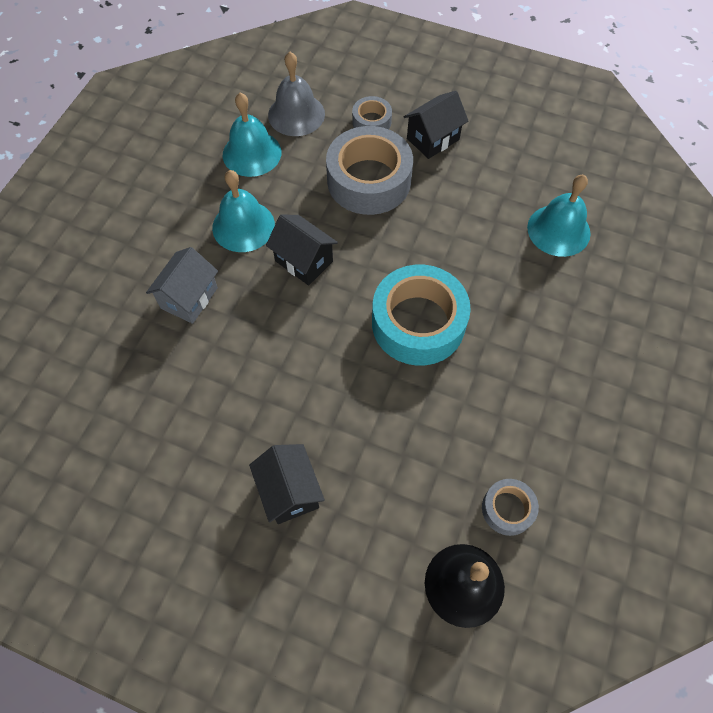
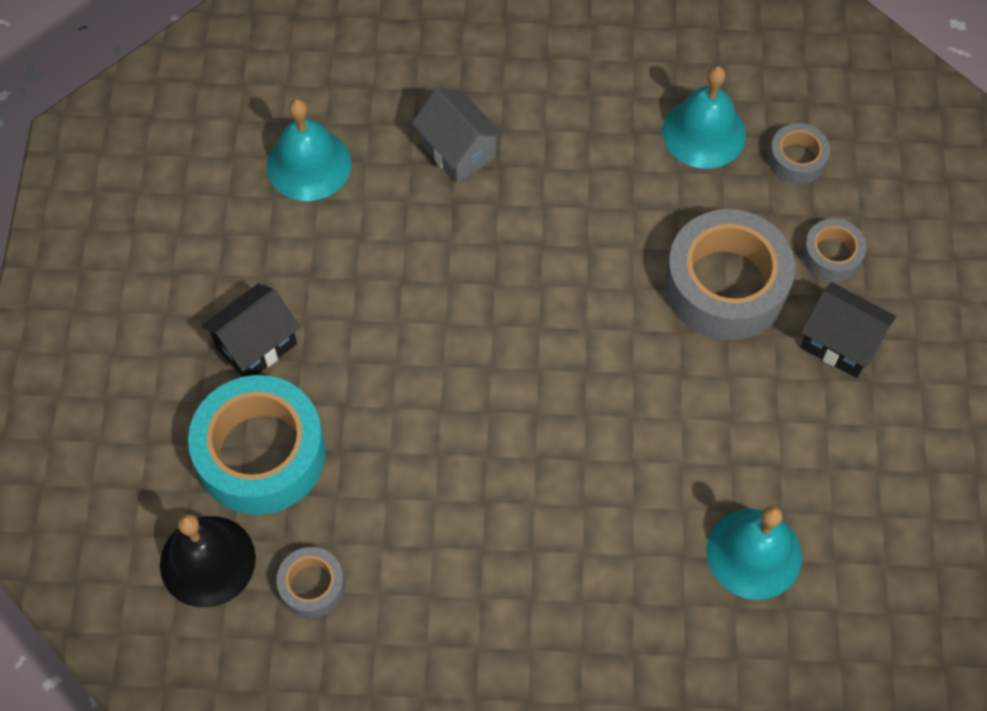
camera: 70 degrees right, 0 degrees up
grey house [146,247,218,324] -> grey house turned 45 degrees clockwise [412,88,503,183]
turquoise bell [212,170,275,252] -> turquoise bell moved to [267,99,352,201]
black house [266,215,338,286] -> none
grey bell [268,52,325,136] -> grey tape [768,123,830,184]
turquoise tape [372,265,471,365] -> turquoise tape moved to [188,375,326,515]

